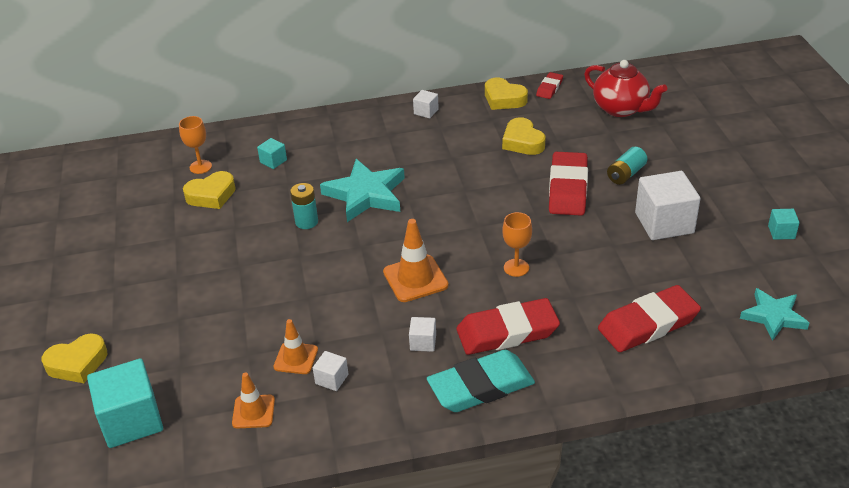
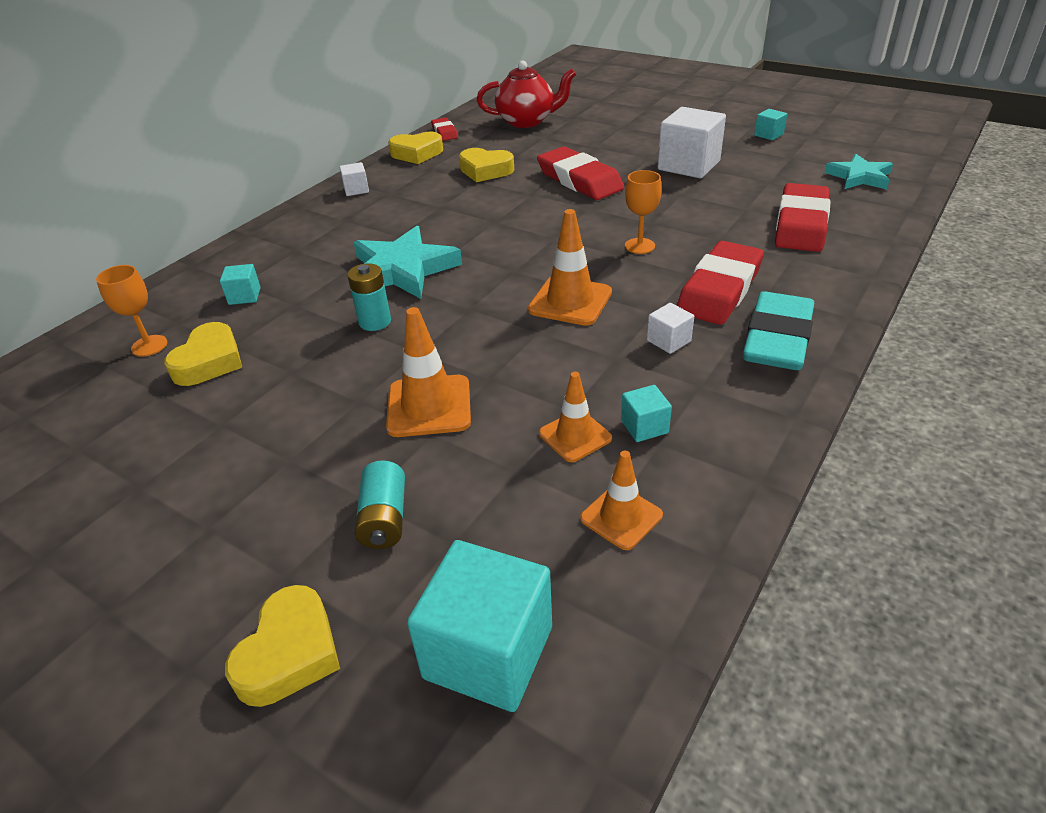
camera: 45 degrees left, 0 degrees up
white cube [313,351,348,391] -> turquoise cube [621,385,672,442]
turquoise battery [607,147,647,185] -> turquoise battery moved to [355,460,405,549]
none -> orange traffic cone [386,307,471,437]

